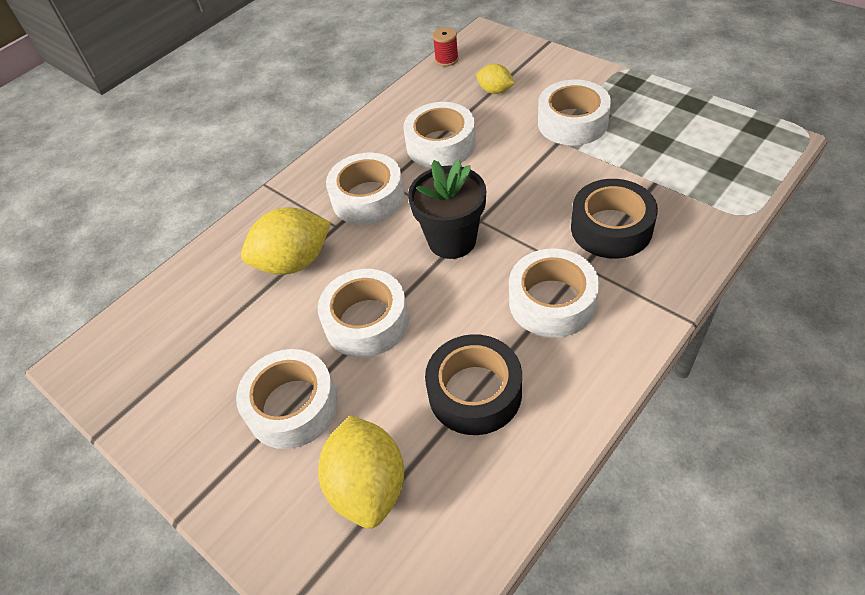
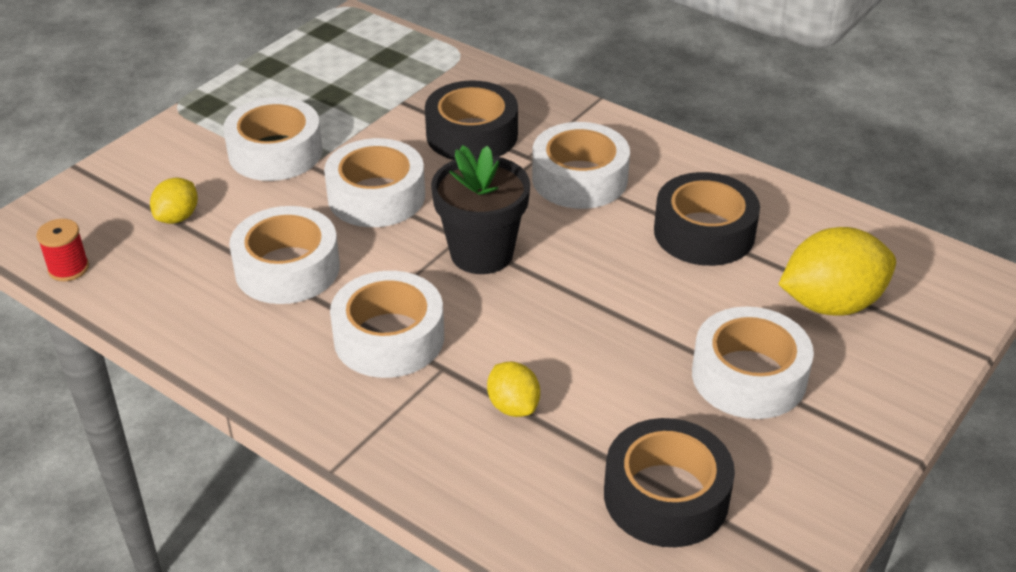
camera: 100 degrees left, 10 degrees down
yellow lemon [241,207,331,275] -> yellow lemon [487,362,540,417], size x0.54
white tape [318,269,409,358] -> white tape moved to [324,138,425,227]
none -> black tape [604,418,735,547]

